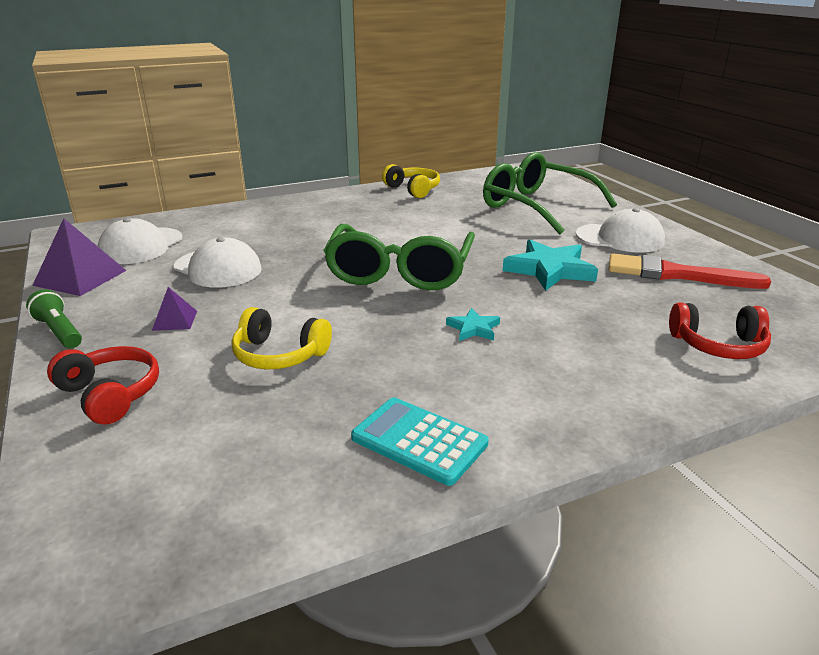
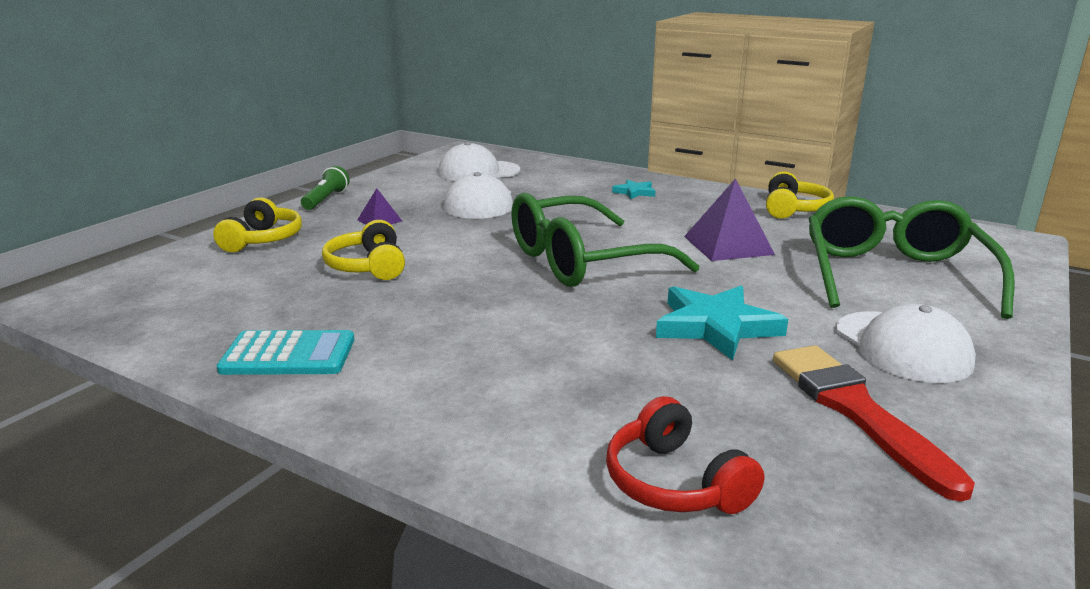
camera: 55 degrees right, 5 degrees down
purple pyramid [32,218,126,296] -> purple pyramid moved to [684,178,775,261]
red headphones [47,346,159,424] -> yellow headphones [213,197,302,252]
turquoise calculator [351,397,489,486] -> turquoise calculator turned 90 degrees clockwise [217,330,354,375]
turquoise star [446,308,500,341] -> turquoise star moved to [612,180,655,199]

